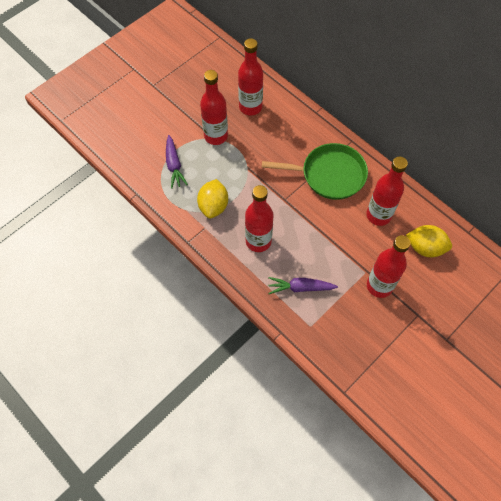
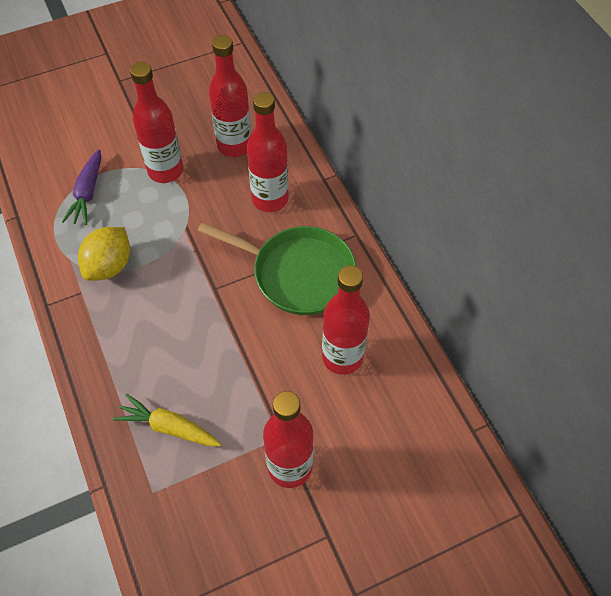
camera: 20 degrees right, 5 degrees down
red bottle [245,185,274,252] -> red bottle moved to [247,92,289,212]
purple carrot [268,277,338,294] -> yellow carrot [113,394,221,446]
yellow lemon [406,225,452,257] -> none

